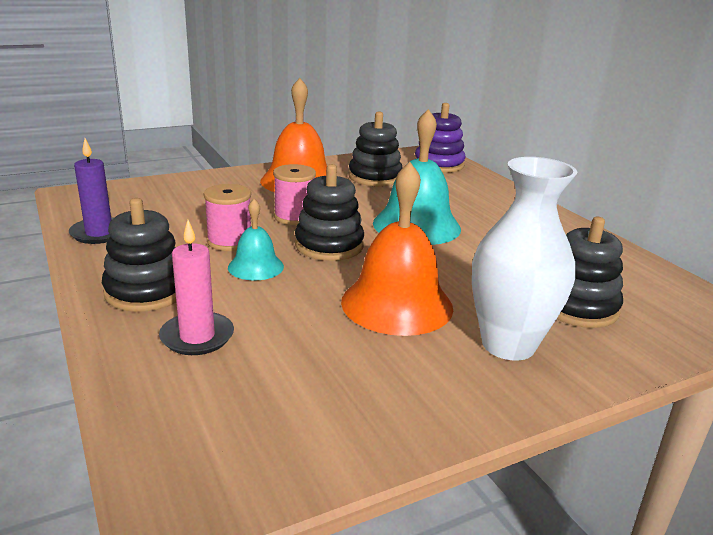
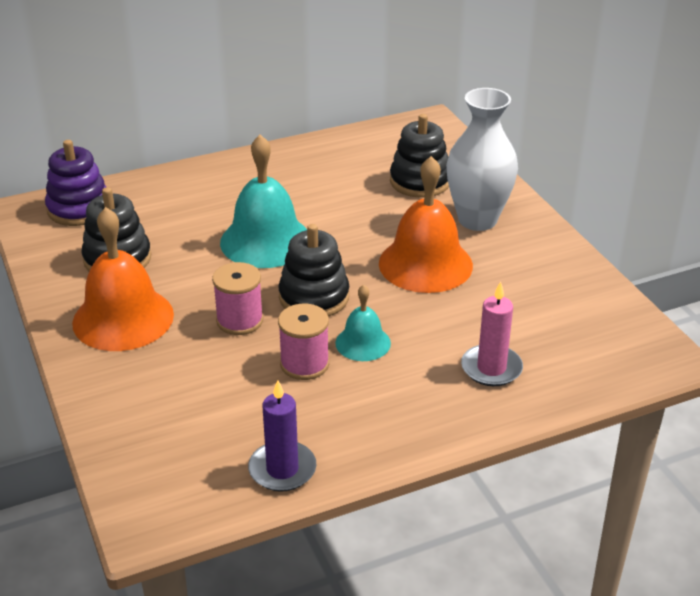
camera: 85 degrees left, 10 degrees up
black stacking toy [102,198,176,312] -> none

